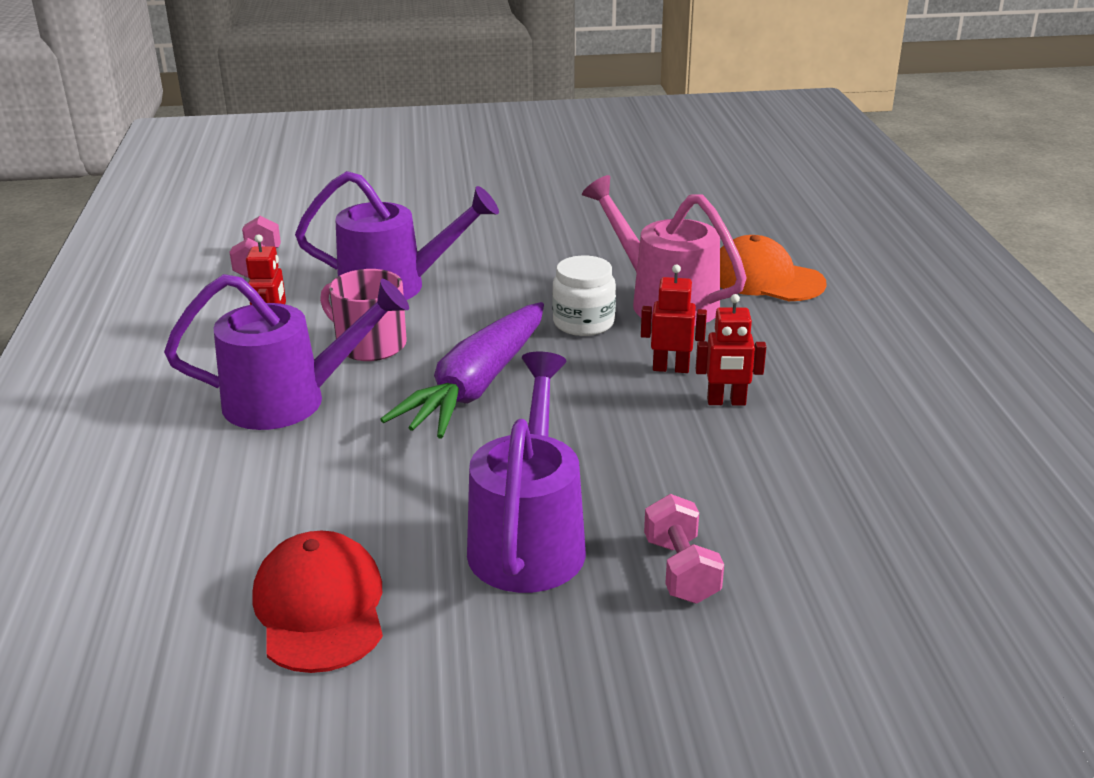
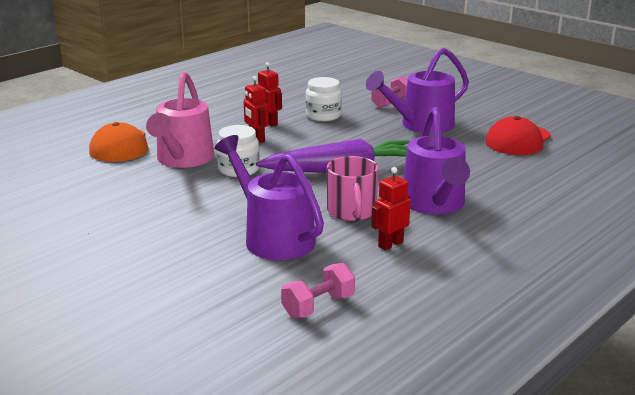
camera: 130 degrees left, 5 degrees down
purple watering can [164,274,409,430] -> purple watering can turned 135 degrees counterclockwise [403,107,470,214]
none -> white jar [305,77,342,121]

